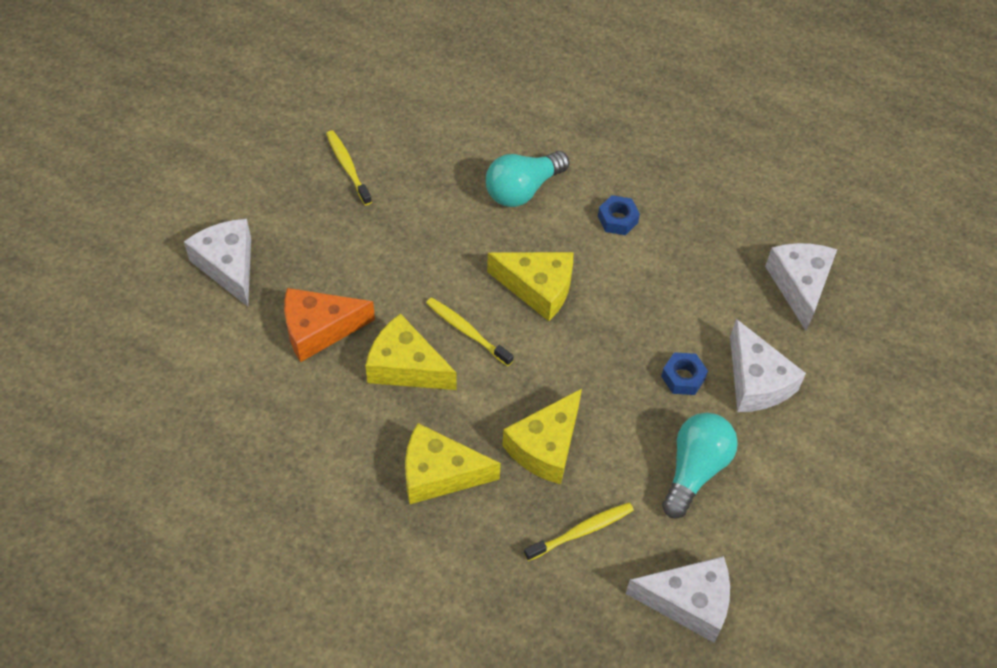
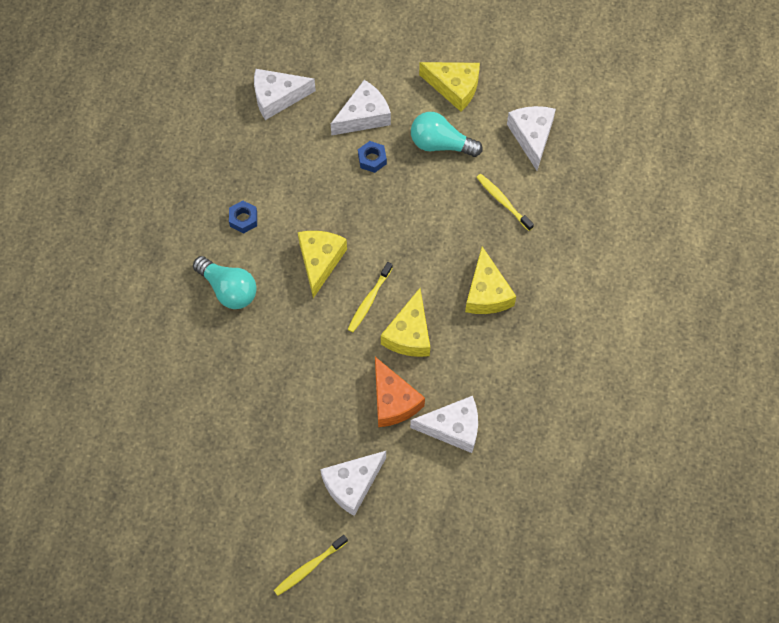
camera: 100 degrees left, 10 degrees up
yellow toothbrush [326,130,372,205] -> yellow toothbrush moved to [274,535,348,596]
yellow cheese [502,389,582,484] -> yellow cheese moved to [419,62,480,112]
none -> white cheese [410,396,478,453]

